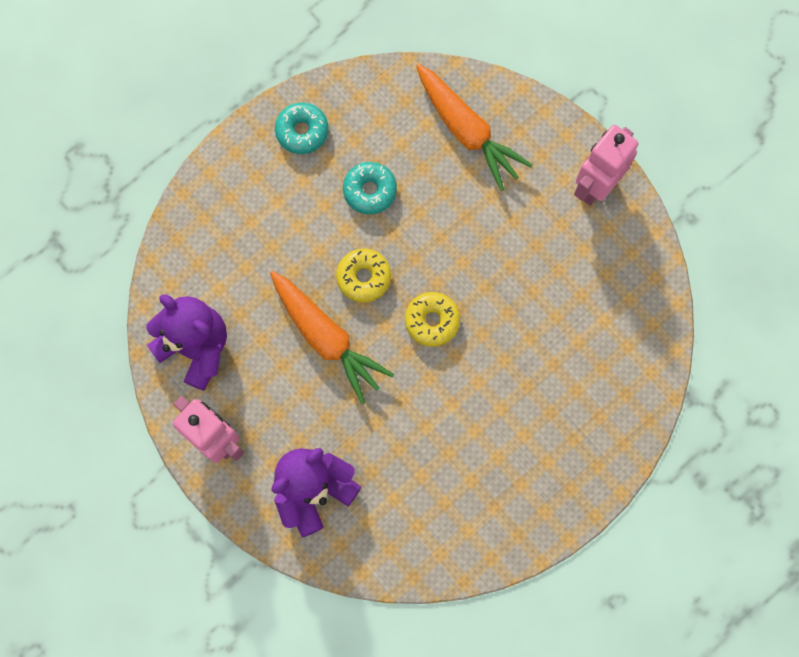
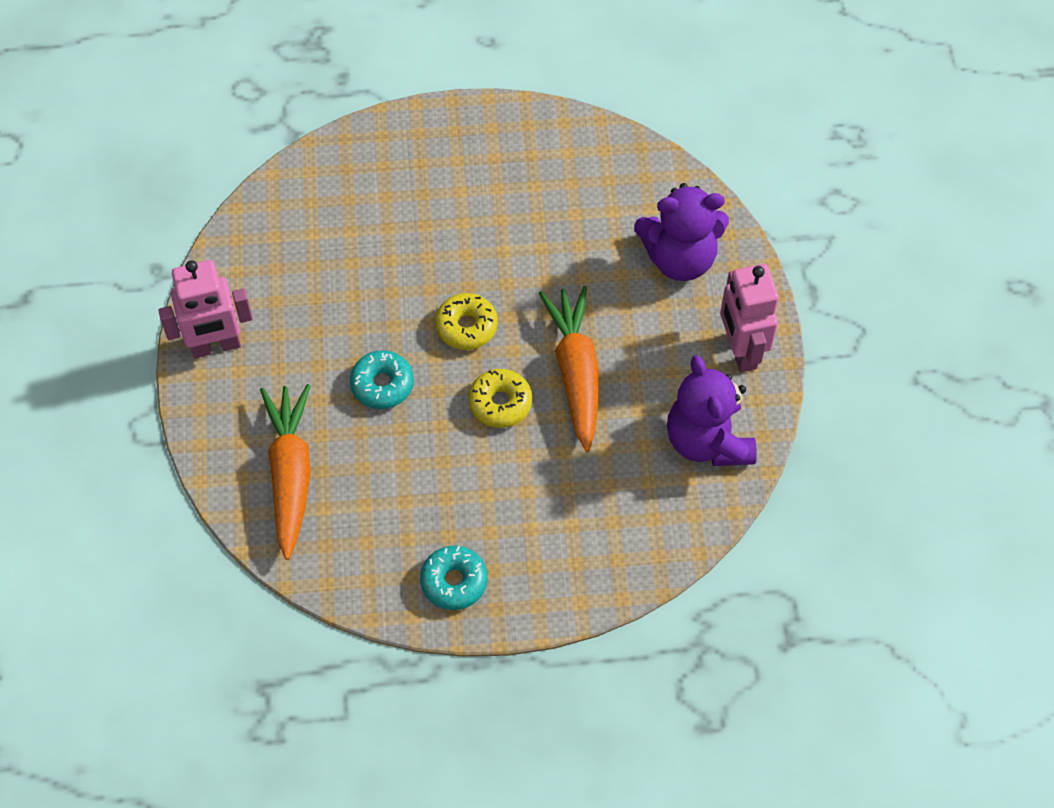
camera: 145 degrees left, 15 degrees down
turquoise donut [343,162,397,214] -> turquoise donut moved to [350,350,414,409]

